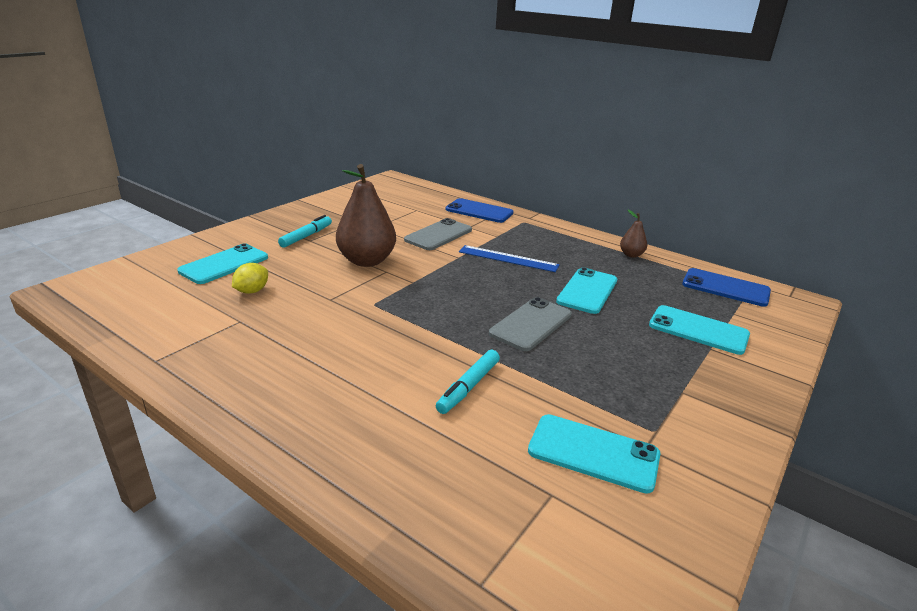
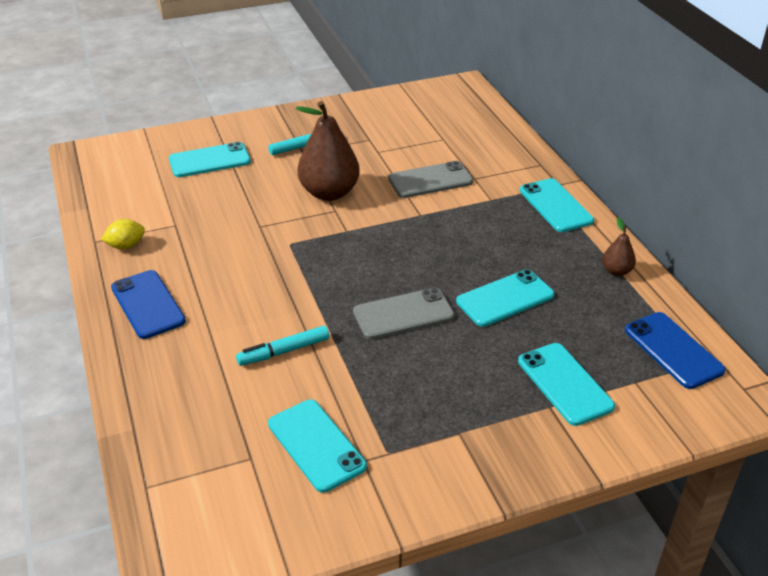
camera: 35 degrees right, 10 degrees up
yellow lemon [232,263,268,294] -> yellow lemon moved to [101,219,145,249]
blue phone [446,198,513,223] -> blue phone moved to [111,270,186,339]
blue ruler [459,245,560,272] -> none
none -> turquoise phone [520,178,594,232]

